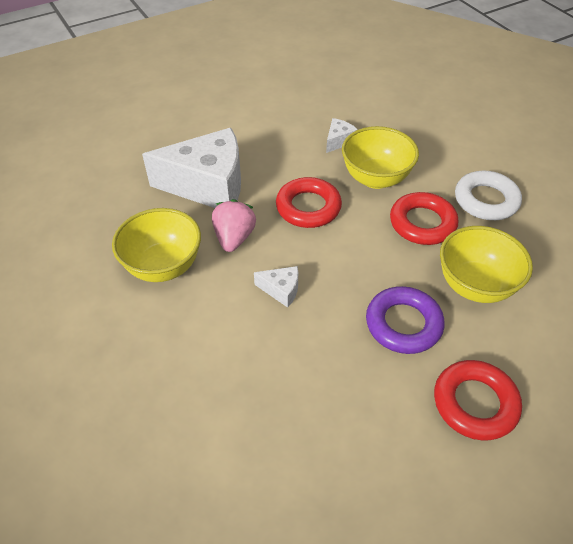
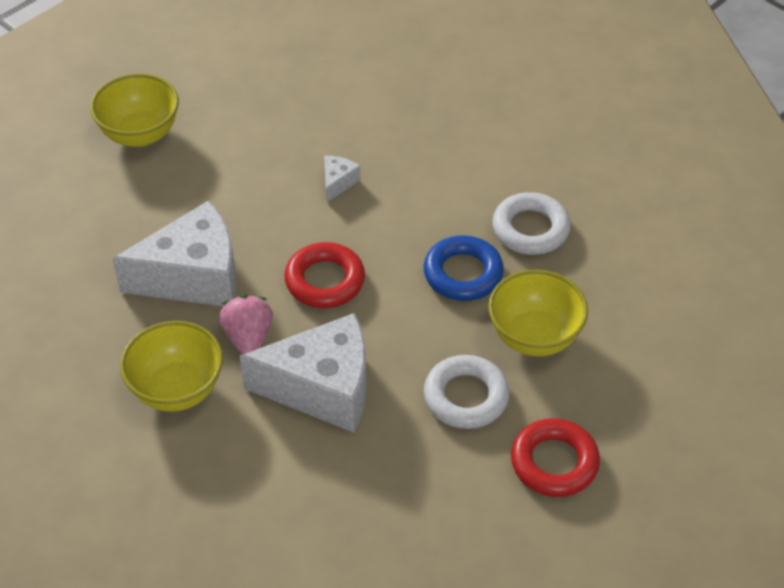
camera: 15 degrees left, 0 degrees up
white cheese [254,266,298,308] -> white cheese [240,313,366,433], size x2.42
yellow bowl [342,126,419,189] -> yellow bowl moved to [90,74,179,147]
purple ring [366,286,444,354] -> white ring [424,355,510,429]
red ring [390,192,458,245] -> blue ring [424,235,504,301]

